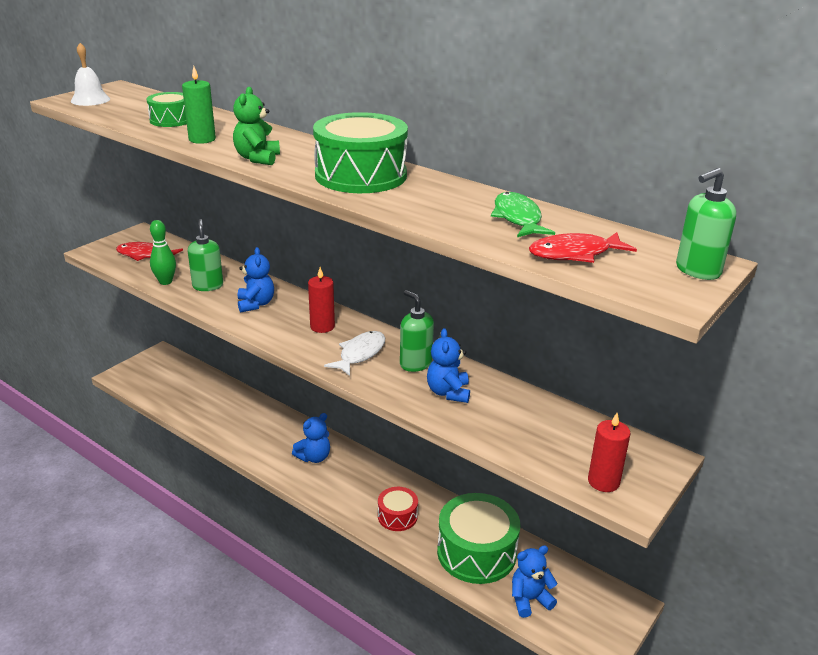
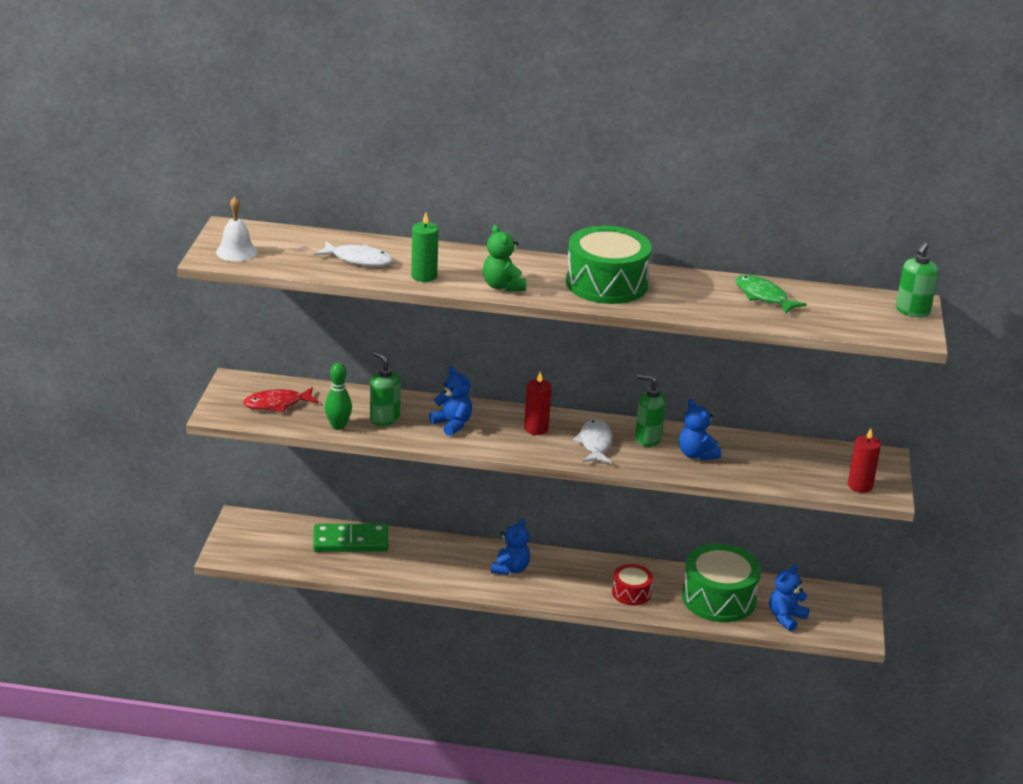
camera: 30 degrees left, 0 degrees up
green drum [146,92,187,127] -> white fish [314,241,393,266]
red fish [529,232,637,263] -> none
none -> green domino [313,523,389,552]

